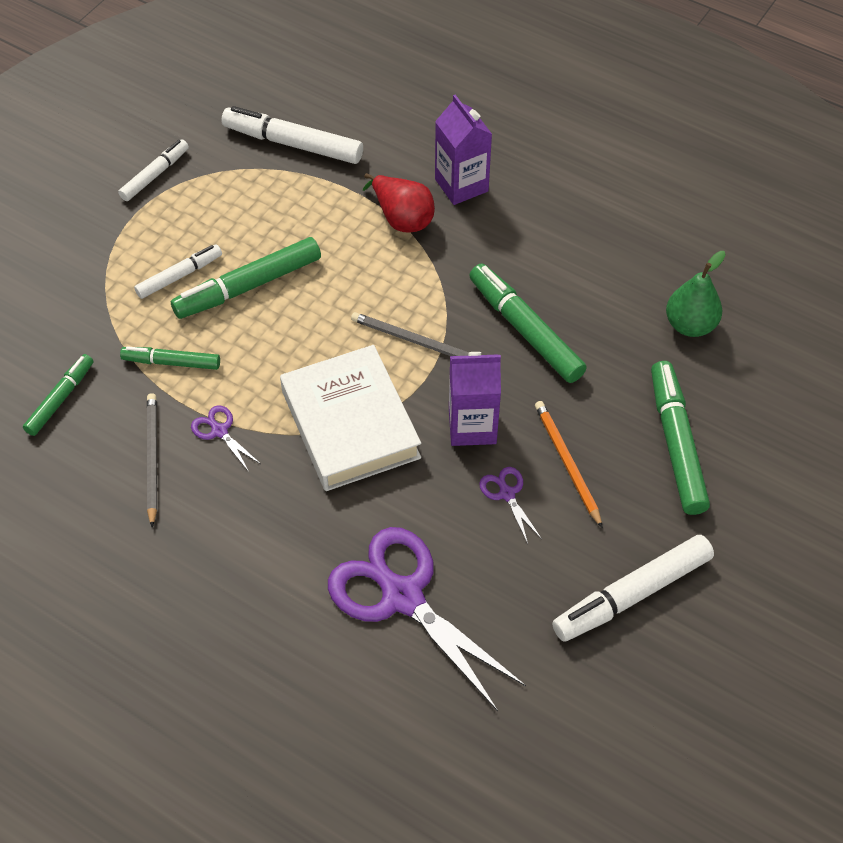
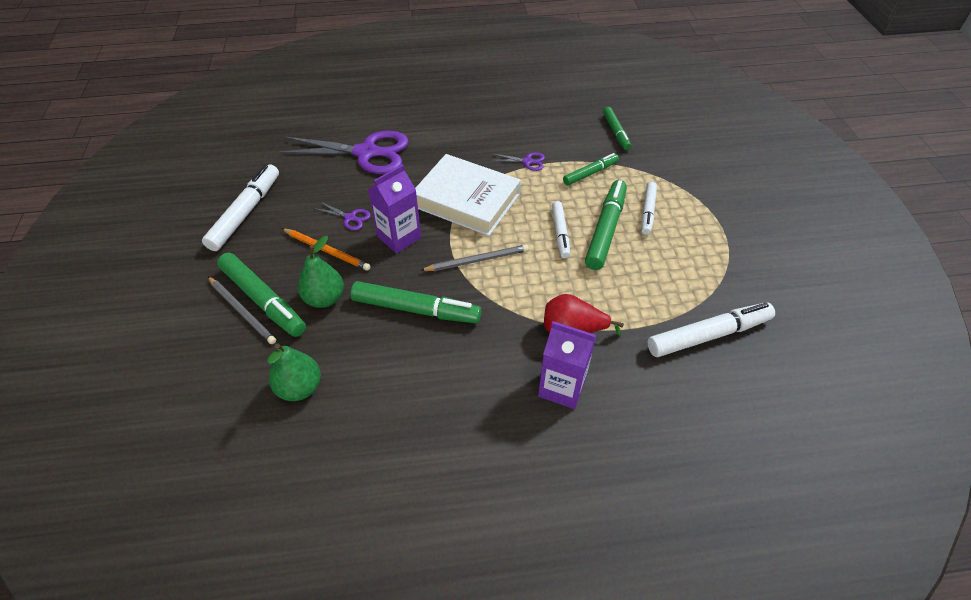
camera: 140 degrees right, 5 degrees down
white marker [118,139,189,201] -> white marker moved to [552,201,570,258]
grey pencil [147,393,157,527] -> grey pencil moved to [208,276,276,344]
none -> green pear [298,236,344,308]

